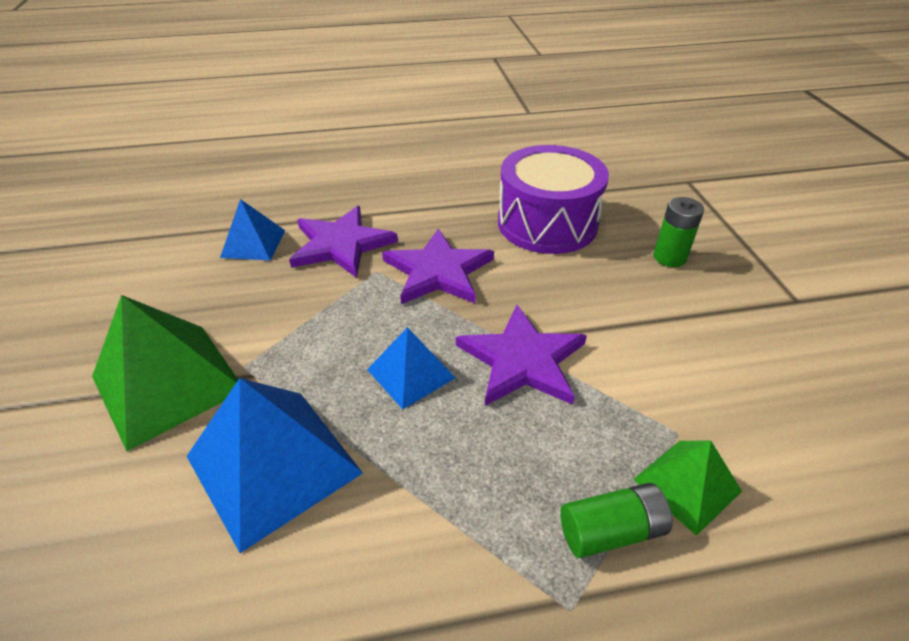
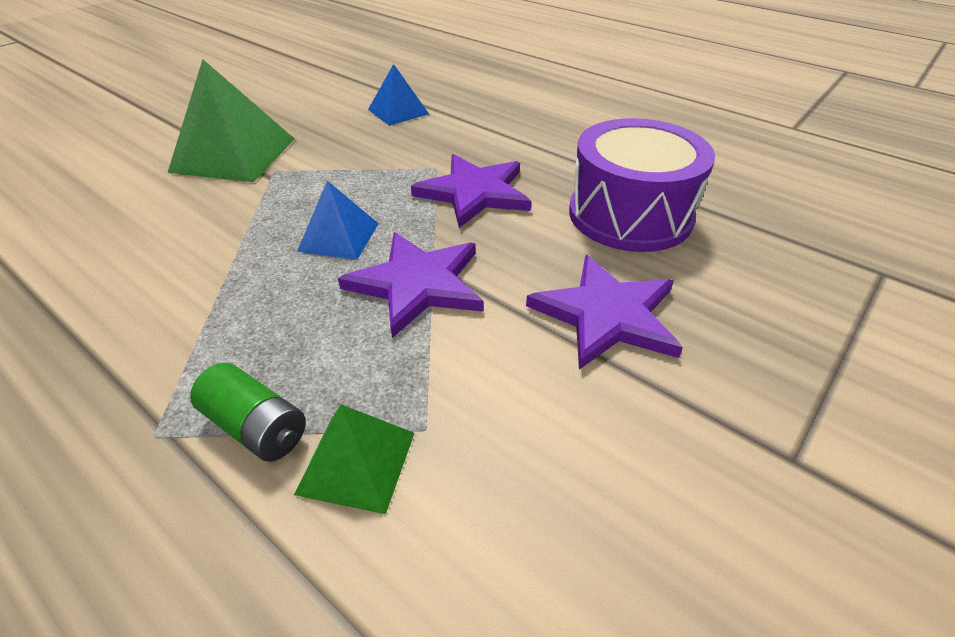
camera: 50 degrees right, 0 degrees up
blue pyramid [187,378,363,553] -> none
purple star [289,206,398,278] -> purple star moved to [526,255,683,370]
green battery [653,197,704,267] -> none

